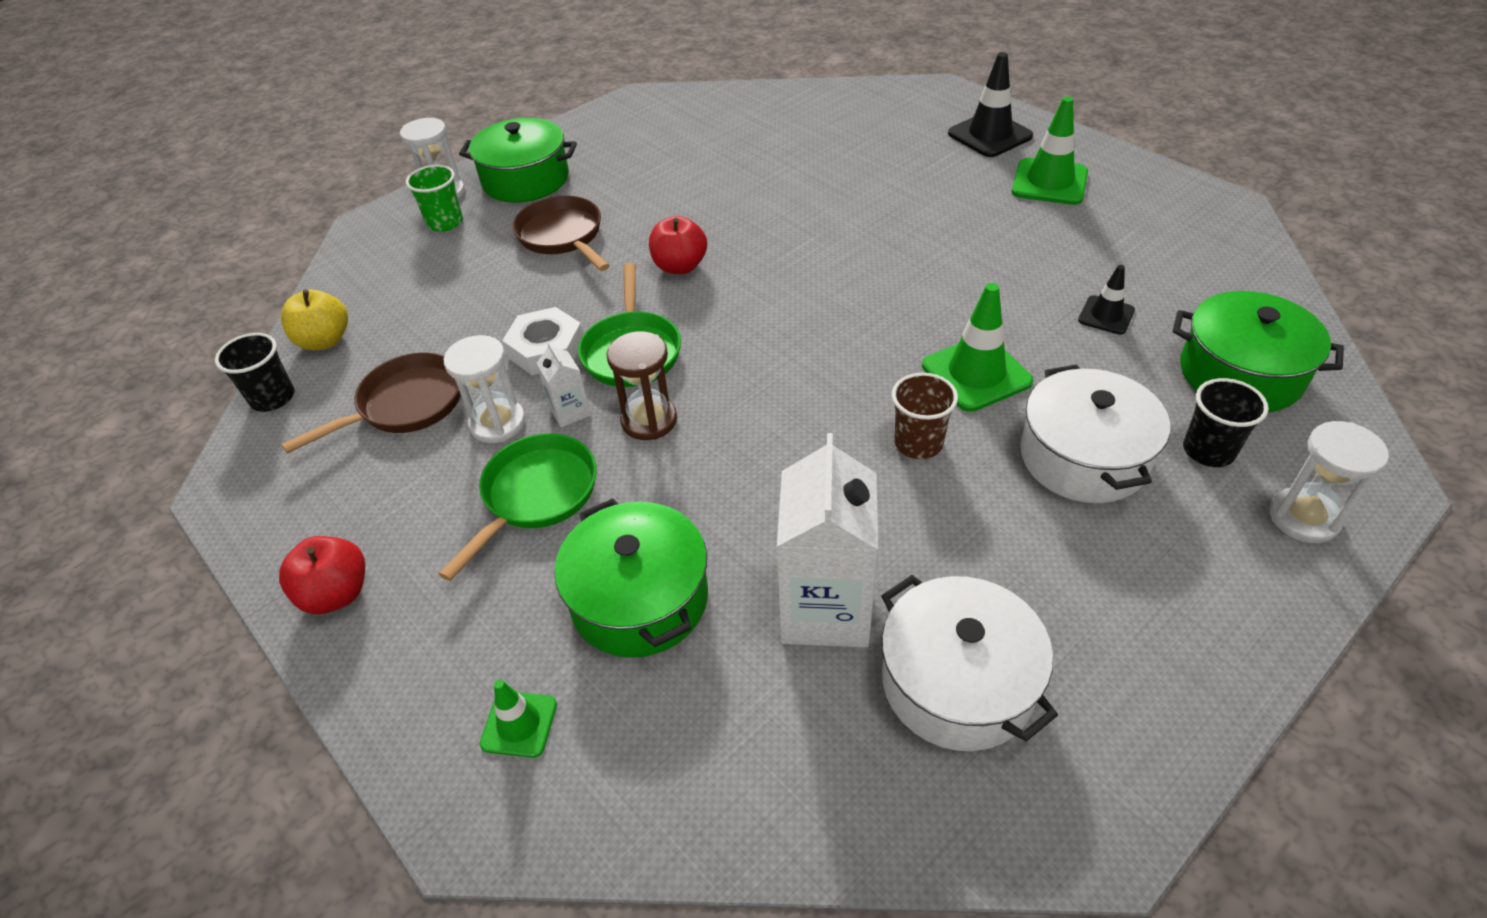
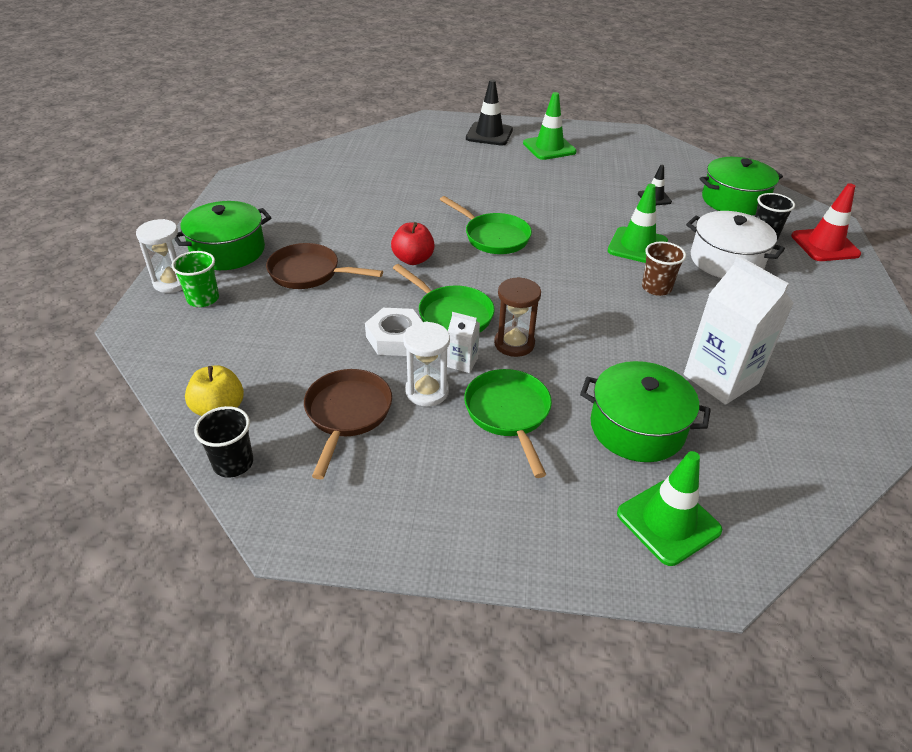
camera: 45 degrees left, 5 degrees down
red apple [279,536,365,614] -> none
green traffic cone [480,680,557,758] -> green traffic cone [617,451,722,566], size x1.73
white pot [881,575,1058,751] -> none
white hourglass [1270,421,1389,543] -> red traffic cone [791,183,861,261]
none -> green pan [440,196,532,254]

